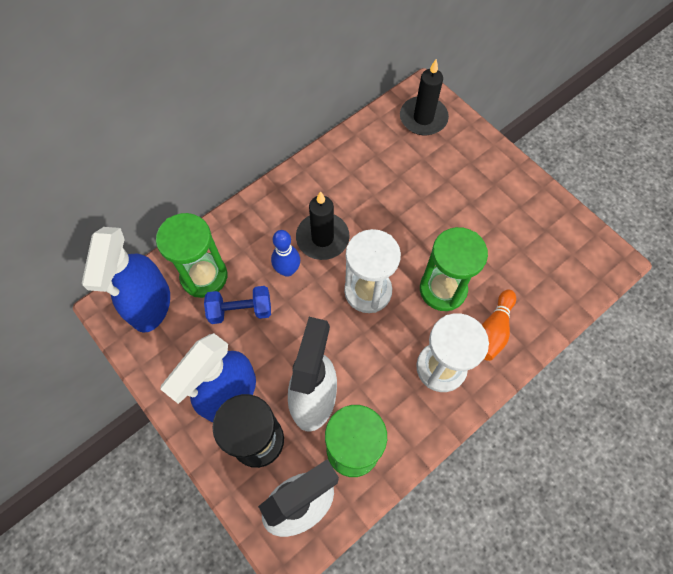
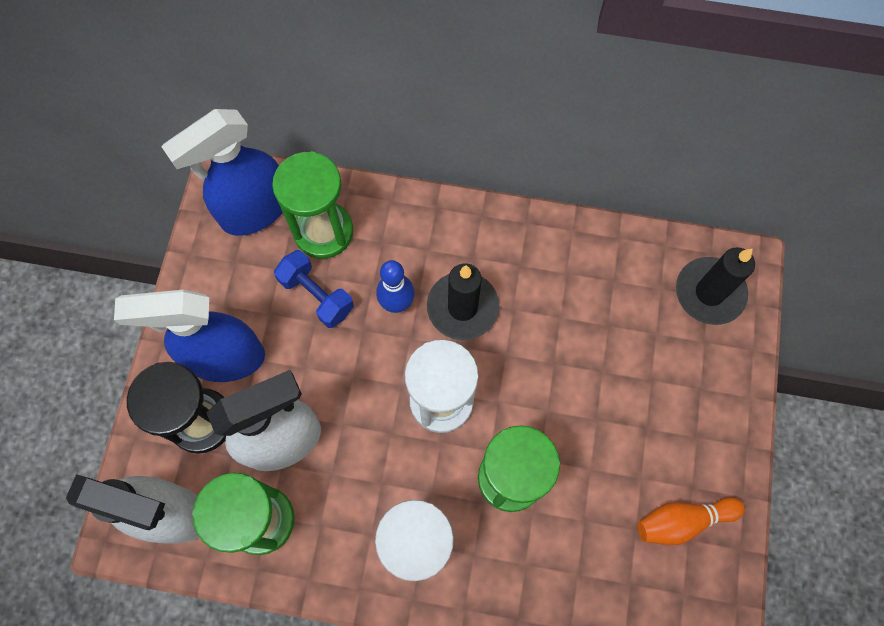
camera: 50 degrees right, 5 degrees up
orange bowling pin [482,290,516,361] -> orange bowling pin moved to [637,497,745,545]

